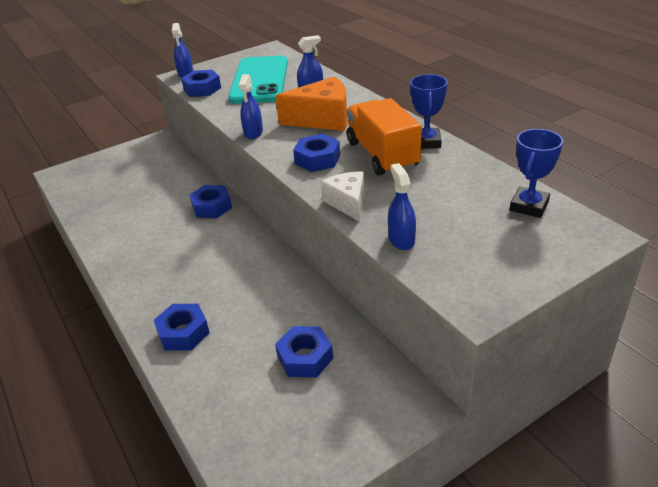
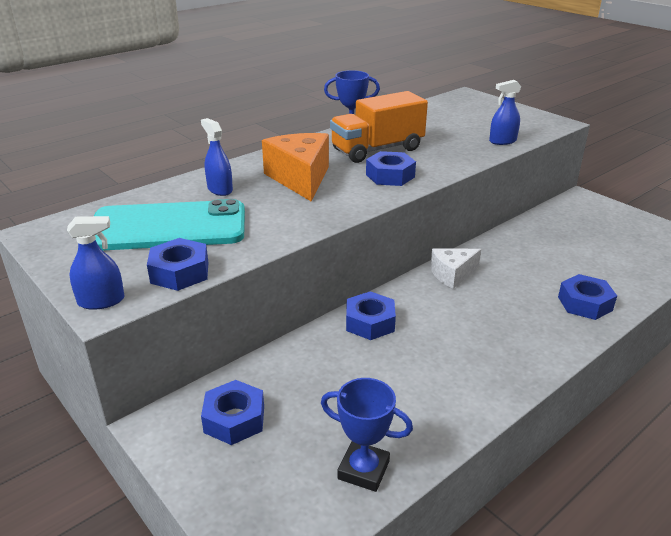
camera: 100 degrees left, 5 degrees down
blue spray bottle [238,74,263,139] -> none
blue nut [275,326,333,377] -> blue nut moved to [201,380,264,445]
white cheese [321,171,364,221] -> white cheese moved to [430,249,481,289]
blue trophy [510,129,563,218] -> blue trophy moved to [321,378,413,492]

